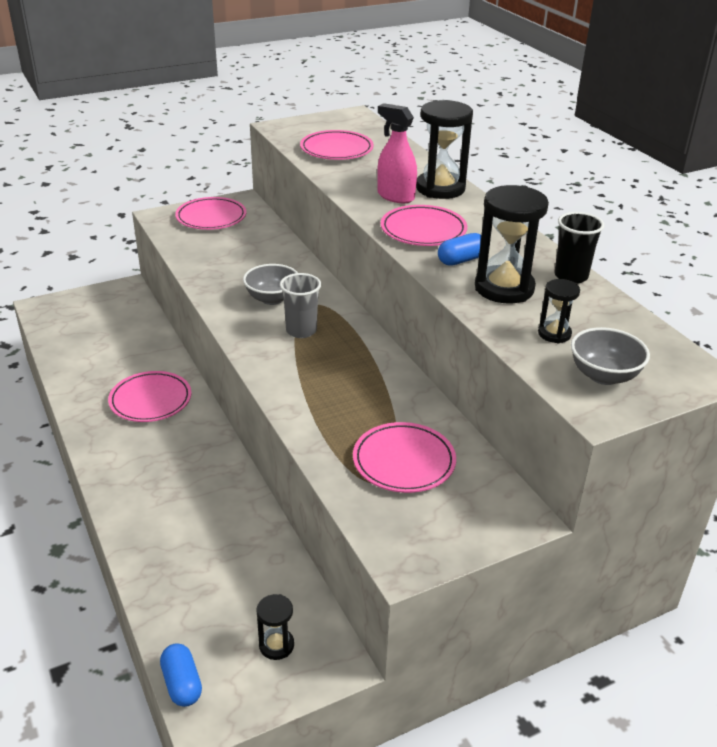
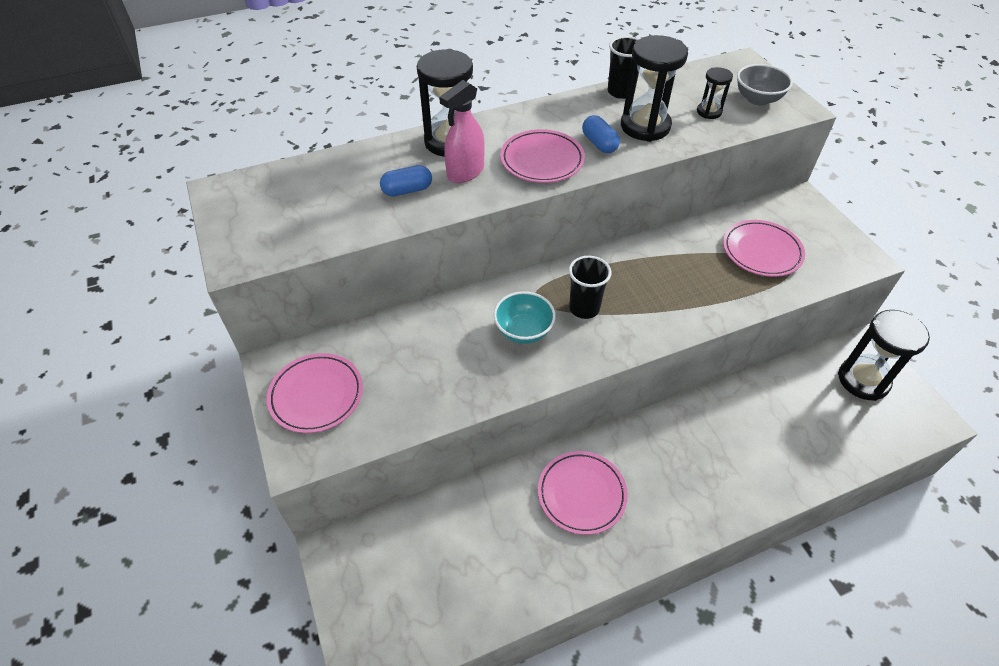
camera: 85 degrees left, 15 degrees up
blue capsule [160,644,202,707] -> blue capsule moved to [380,165,432,197]
grey bowl [243,264,298,305] -> turquoise bowl [494,291,556,344]
black hourglass [257,594,294,660] -> black hourglass [838,310,930,401], size x1.94
grey cup [280,273,321,338] -> black cup [569,256,611,319]
pink plate [300,130,374,160] -> none

